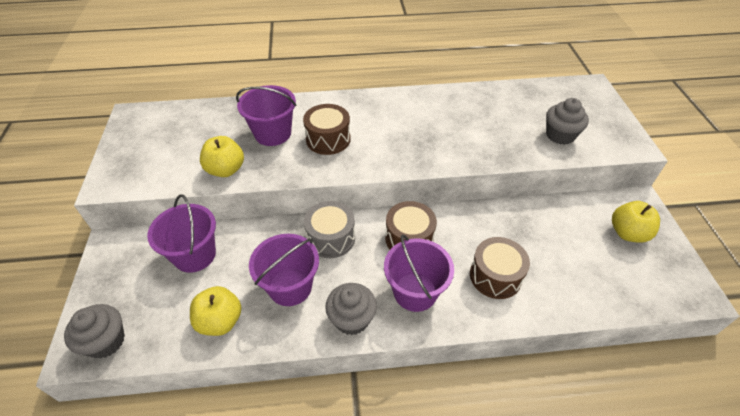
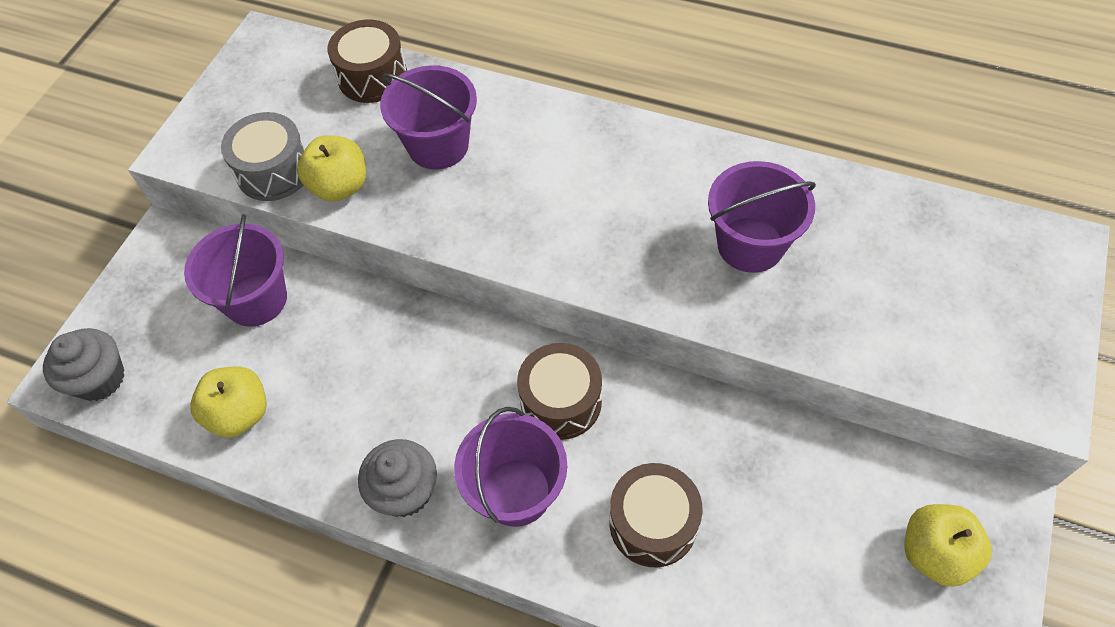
camera: 30 degrees right, 10 degrees up
purple bucket [249,234,319,306] -> purple bucket moved to [708,161,816,273]
brown drum [303,104,351,155] -> brown drum moved to [327,20,407,103]
grey drum [304,201,355,258] -> grey drum moved to [221,112,305,201]
grey cupcake [546,98,589,145] -> none

